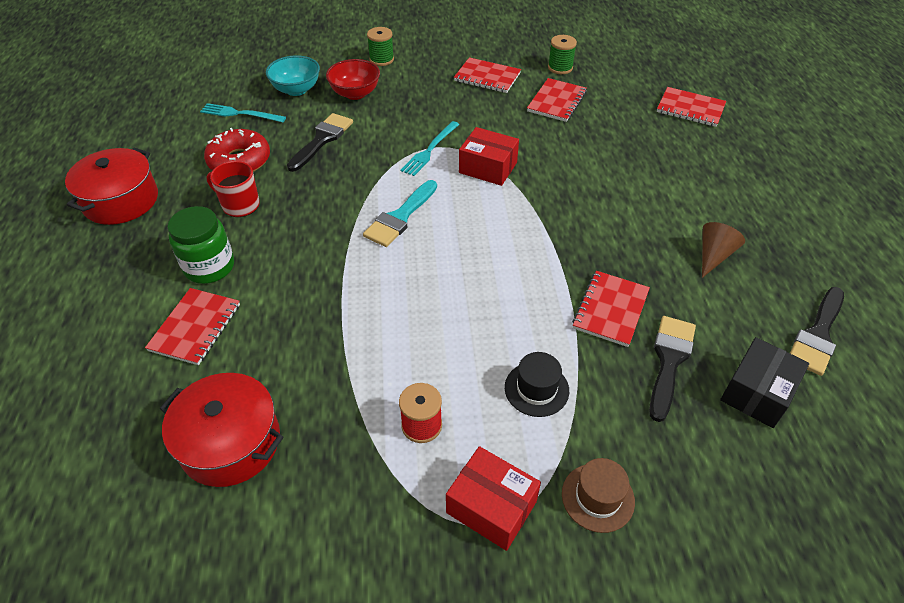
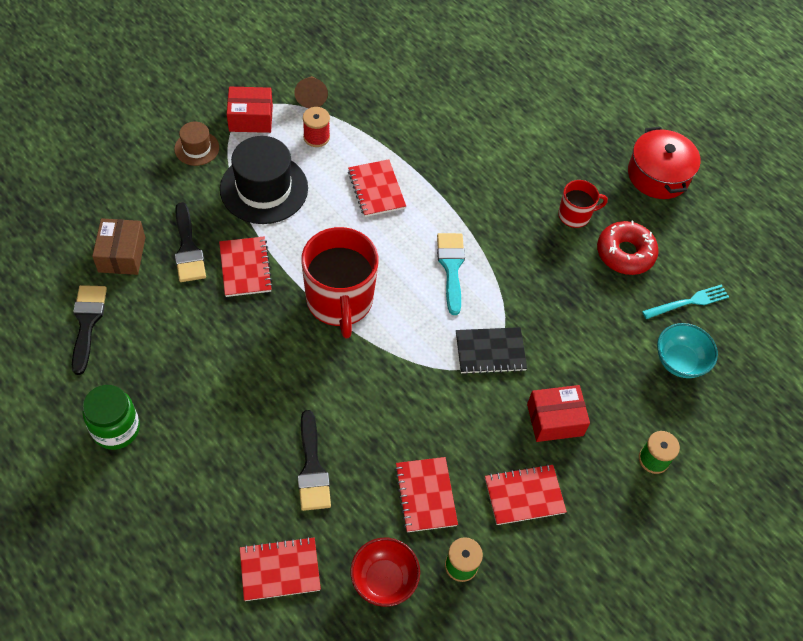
camera: 140 degrees right, 10 degrees up
red notebook [145,288,240,365] -> red notebook moved to [348,159,406,217]
red pot [160,373,283,487] -> none
green jar [167,206,234,284] -> green jar moved to [83,385,140,450]
black brush [287,113,353,172] -> black brush moved to [298,410,331,511]
red bowl [326,59,380,100] -> red bowl moved to [350,538,420,607]
turquoise fork [400,121,460,176] -> black notebook [456,327,527,374]
red box [459,127,519,186] -> red box moved to [527,385,590,442]
black hat [505,352,569,417] -> black hat [220,136,308,224], size x1.94
brown cone [702,222,745,278] -> brown cone moved to [294,76,328,108]
black box [720,337,809,428] -> brown box [92,218,146,275]
none -> red mug [301,227,379,339]

